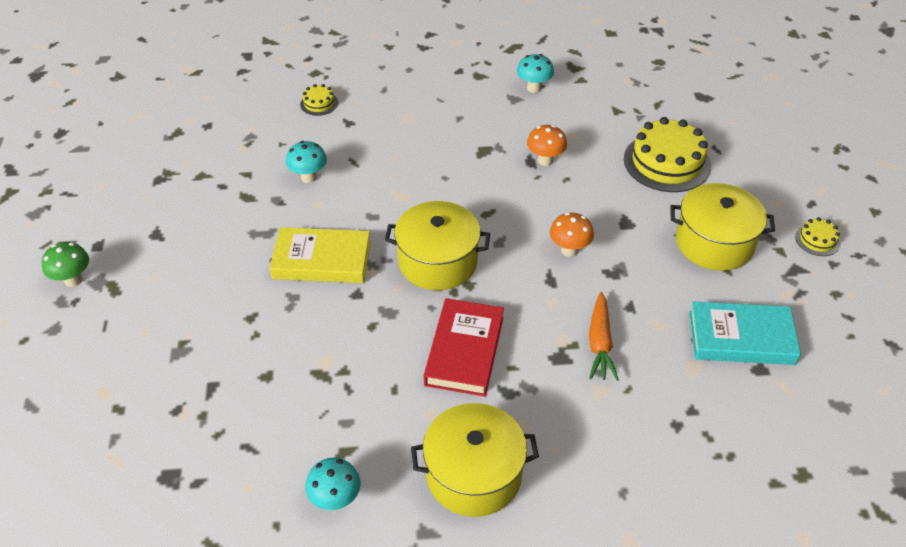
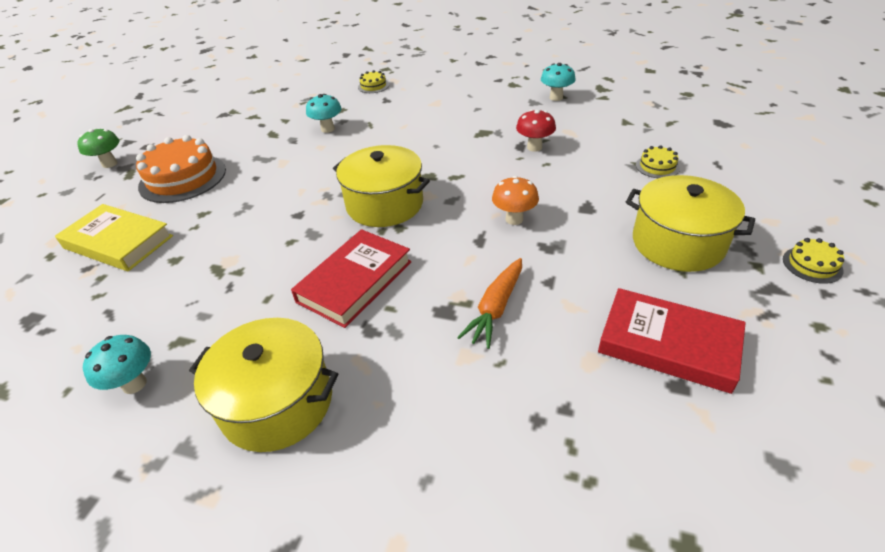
camera: 25 degrees right, 5 degrees down
yellow book [269,227,371,283] -> yellow book moved to [55,204,173,271]
orange mushroom [527,125,567,166] -> red mushroom [516,109,556,152]
yellow cake [624,117,711,192] -> yellow cake [636,145,680,178], size x0.47
turquoise book [689,301,801,365] -> red book [598,288,746,394]
none -> orange cake [136,135,226,203]

